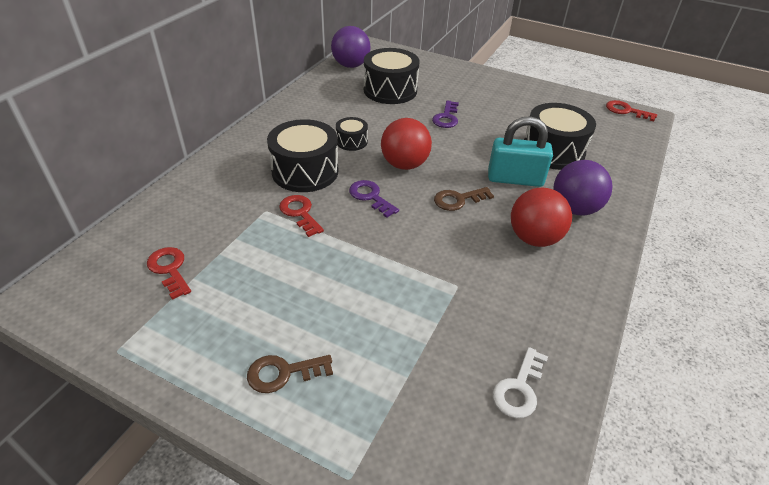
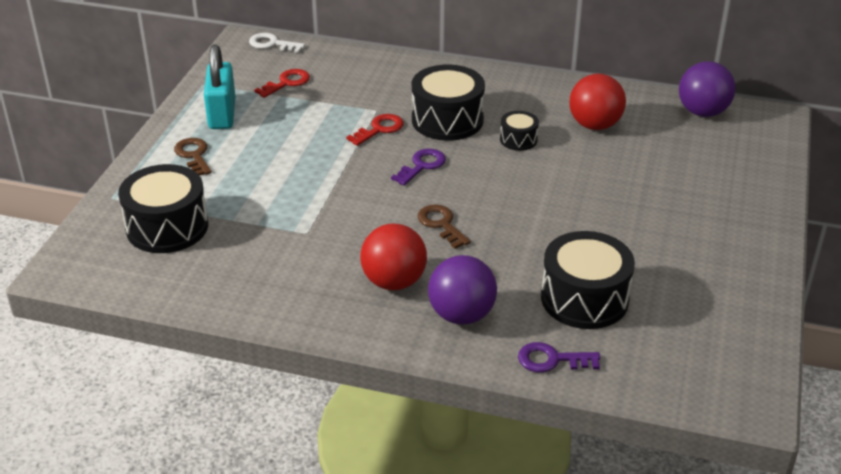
camera: 80 degrees right, 5 degrees down
black drum [364,48,420,104] -> black drum moved to [118,164,208,253]
red ball [381,118,432,170] -> red ball moved to [569,74,626,130]
purple key [432,100,459,128] -> purple key moved to [518,342,600,372]
turquoise padlock [488,116,553,187] -> turquoise padlock moved to [204,44,236,129]
white key [493,347,548,418] -> white key moved to [249,33,305,53]
red key [606,100,657,121] -> none

